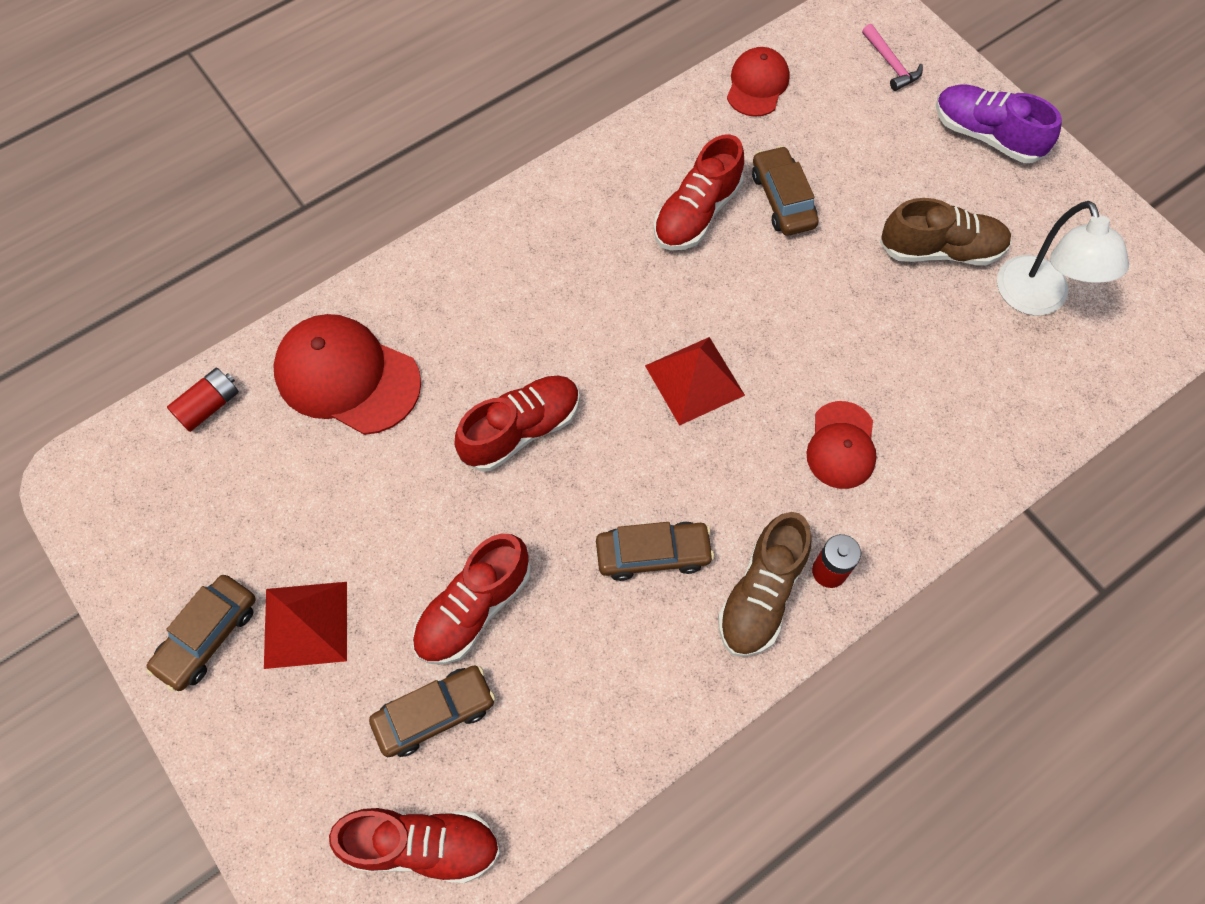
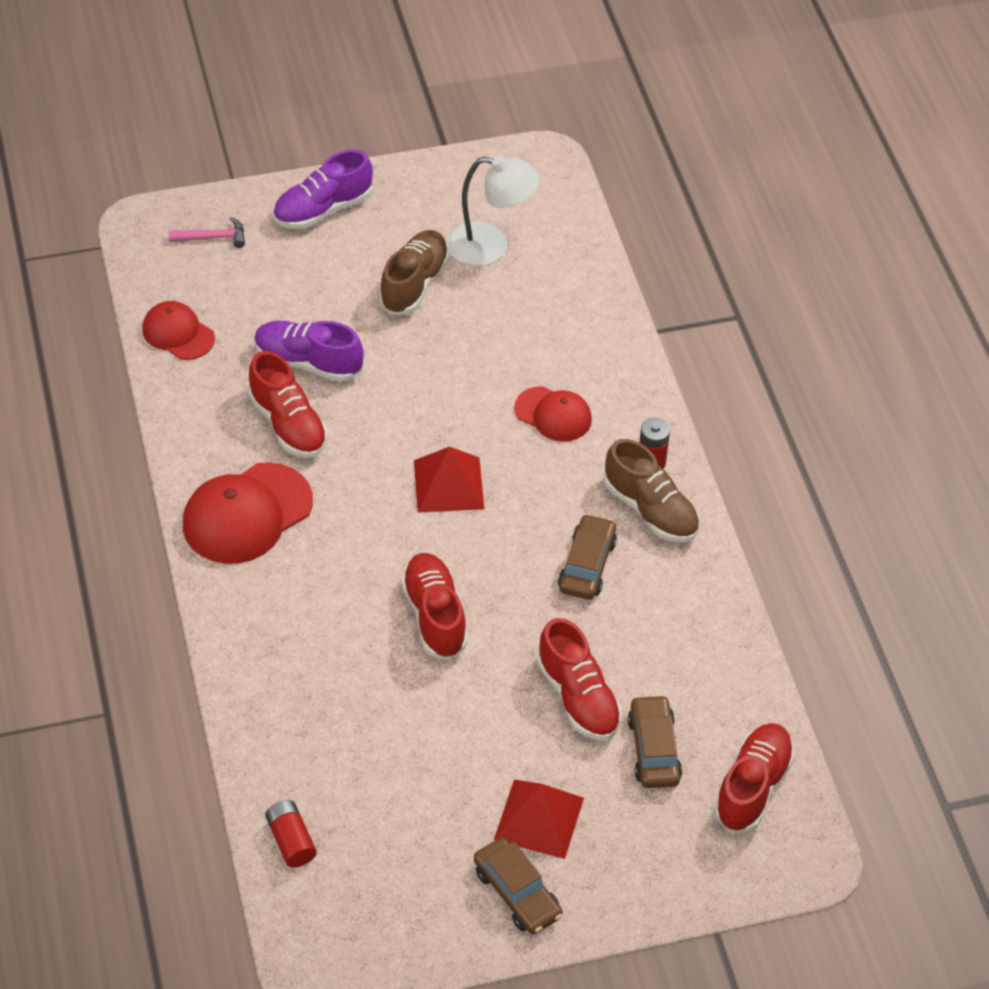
camera: 70 degrees left, 15 degrees down
red cap [273,314,421,435] -> red cap moved to [183,462,313,564]
brown car [752,146,819,236] -> purple shoe [254,321,364,382]

